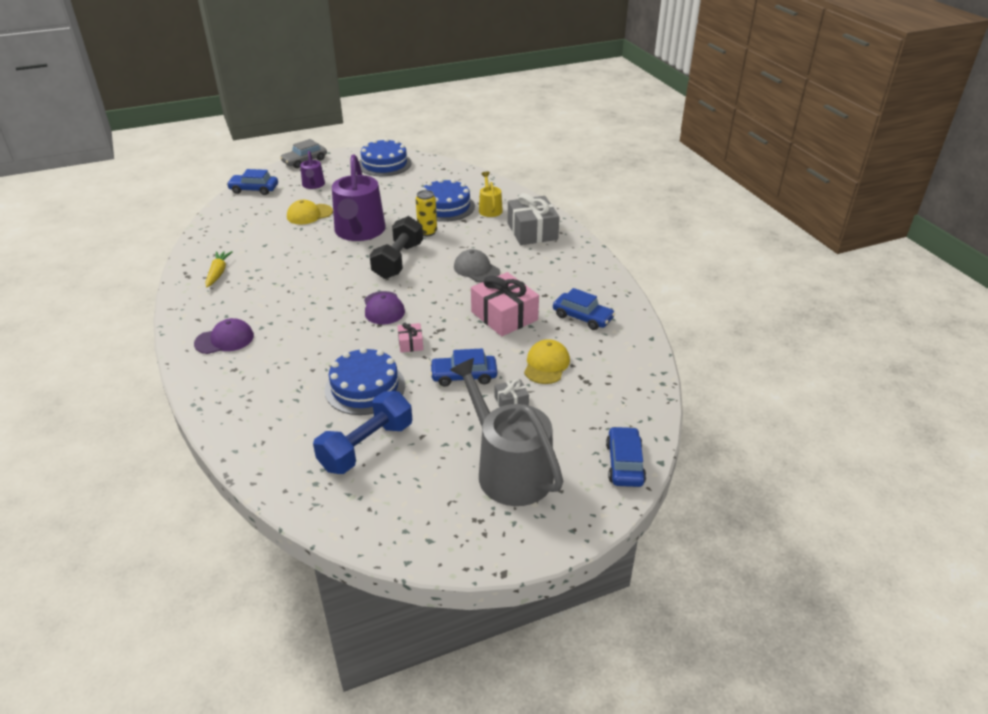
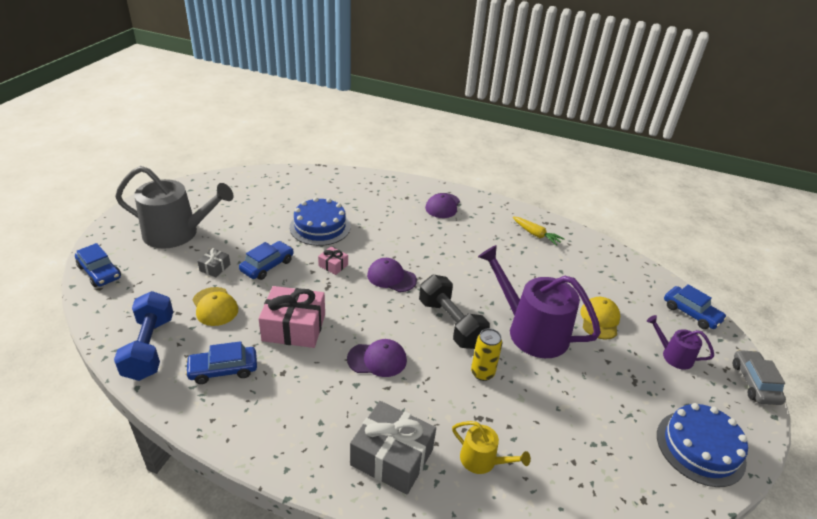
camera: 130 degrees right, 0 degrees up
blue car [227,169,278,195] -> blue car turned 90 degrees clockwise [664,284,727,329]
blue dumbbell [313,391,412,474] -> blue dumbbell moved to [114,291,173,381]
blue cake [421,179,475,222] -> none
grey cap [454,249,500,282] -> purple cap [347,339,407,377]

